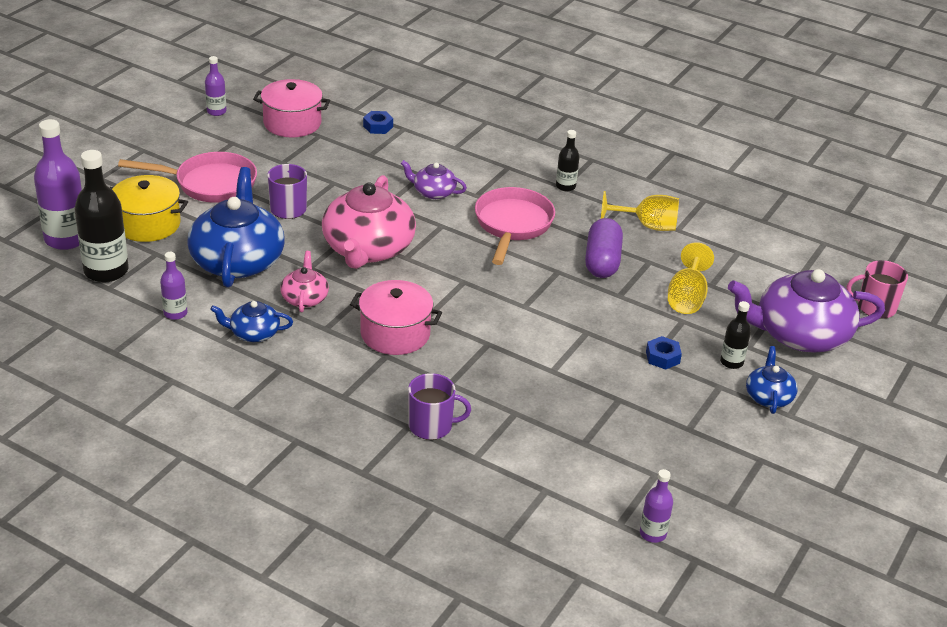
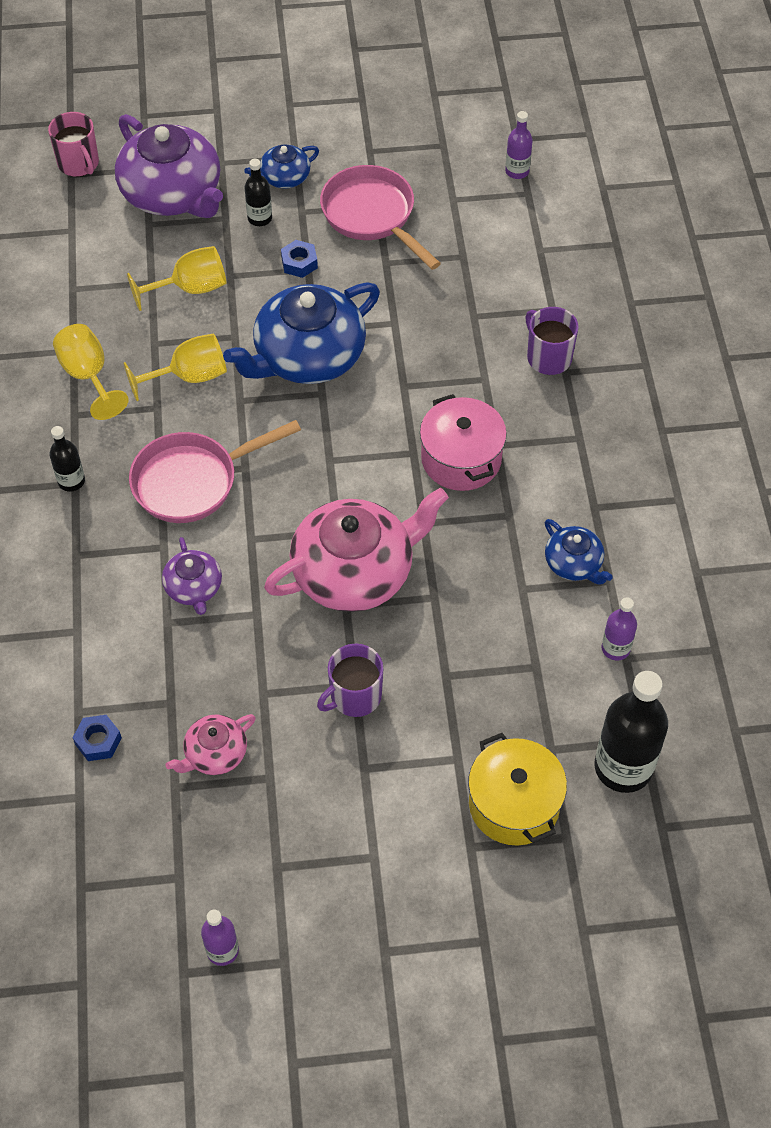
camera: 125 degrees left, 20 degrees up
purple bottle [34,119,82,250] -> none
pink pan [118,152,257,203] -> pink pan moved to [320,165,441,270]
blue teapot [187,167,285,288] -> blue teapot moved to [223,282,380,384]
pink pot [253,79,330,137] -> none
pink teapot [280,251,329,312] -> pink teapot moved to [165,714,256,775]
purple capsule [585,218,623,278] -> yellow goblet [124,333,227,401]

